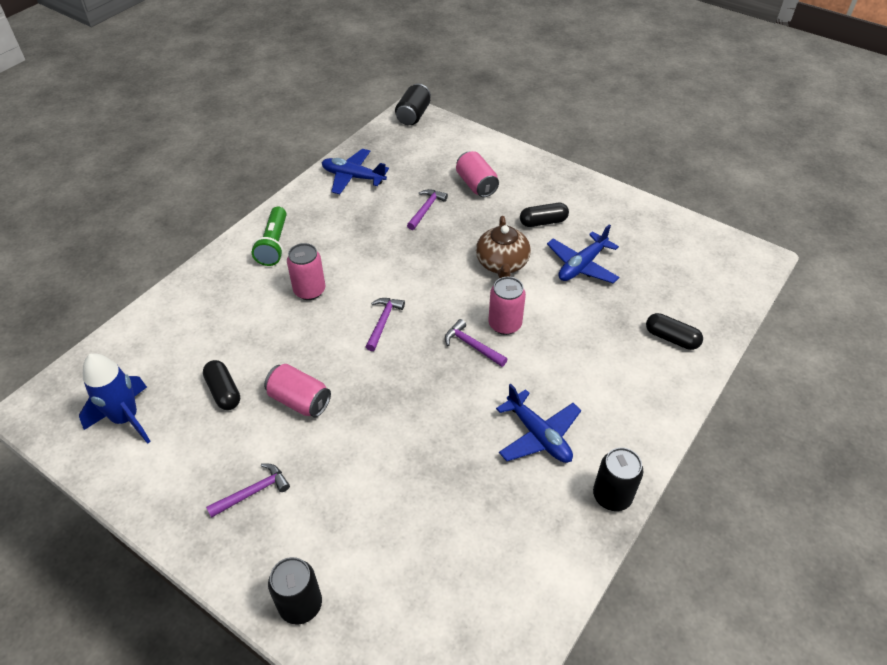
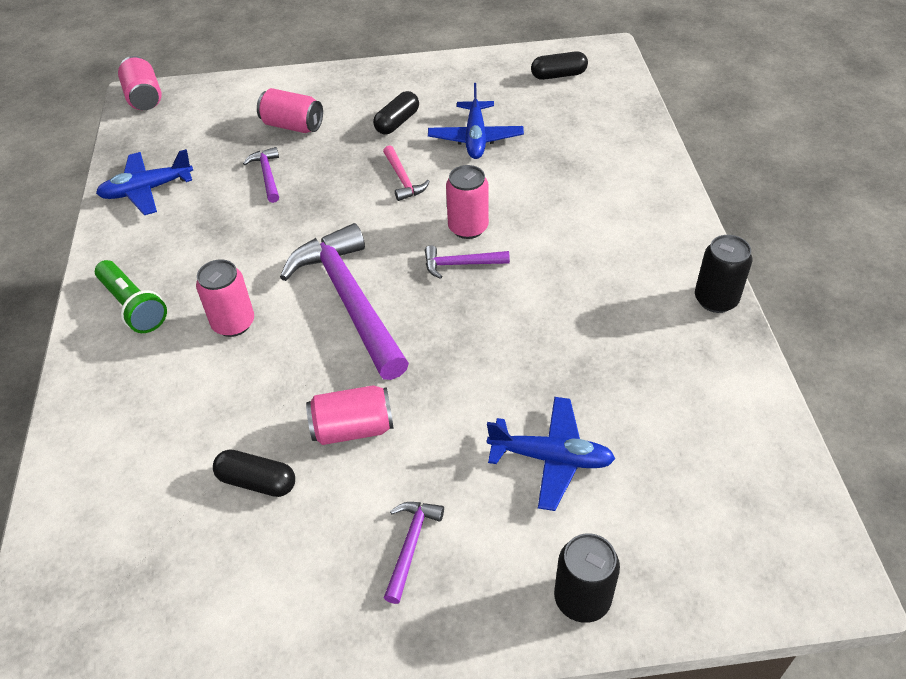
camera: 40 degrees left, 0 degrees up
blue rocket [79,353,151,444] -> none
purple hammer [366,298,405,351] -> purple hammer [280,223,409,380], size x2.24
black can [395,84,431,125] -> pink can [118,56,162,110]
brown teapot [476,216,531,278] -> pink hammer [383,145,430,201]
blue plane [496,384,581,463] -> blue plane moved to [487,397,615,511]
black capsule [646,313,703,350] -> black capsule moved to [531,51,588,80]

